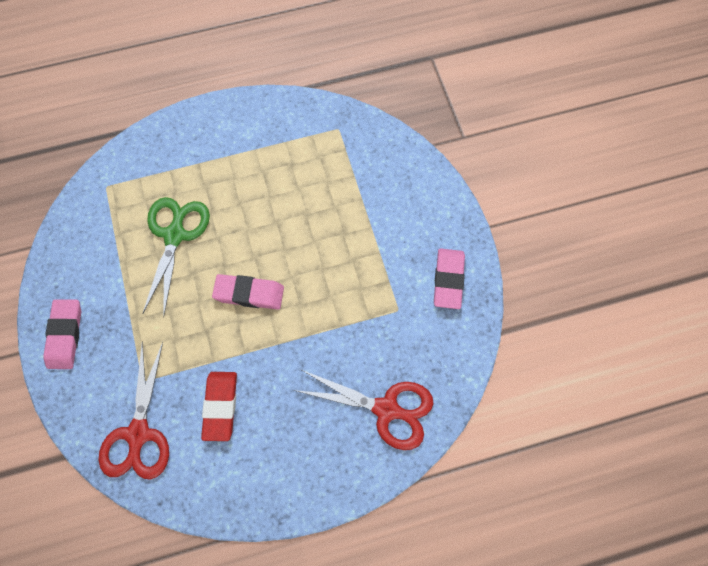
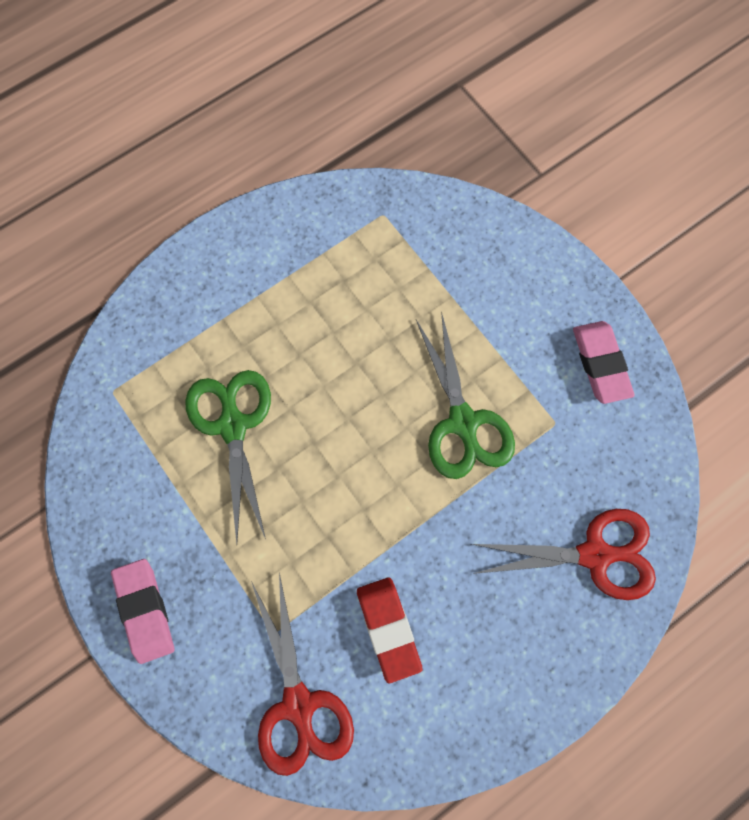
camera: 20 degrees left, 5 degrees up
pink eraser [212,274,284,310] -> none
none -> green scissors [416,311,515,479]

